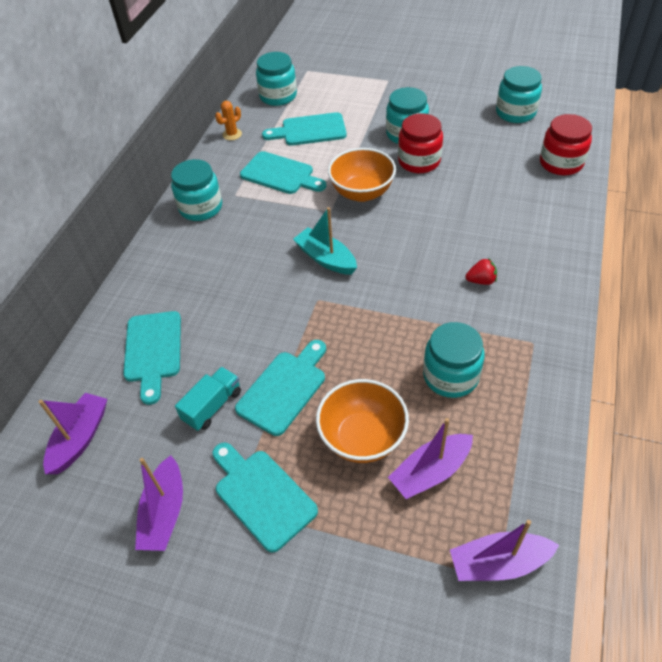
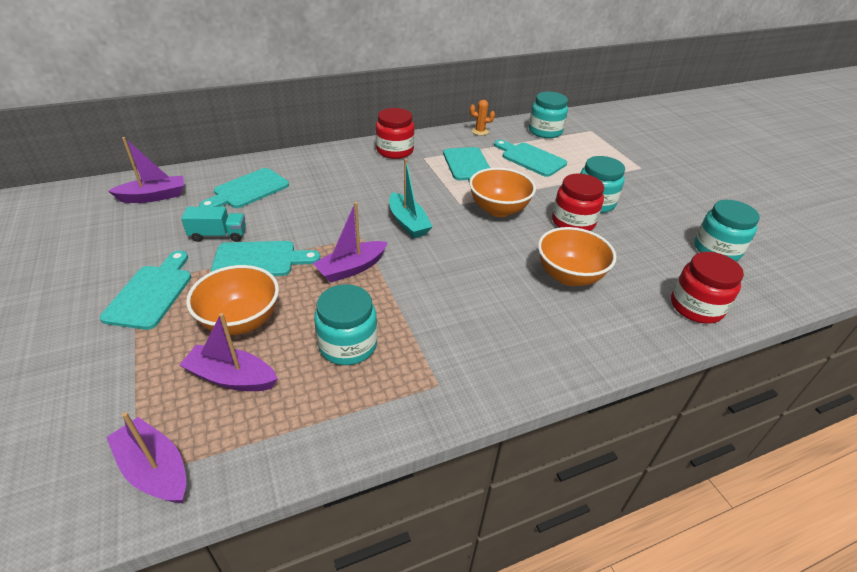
camera: 45 degrees right, 10 degrees down
purple boat [135,455,183,551] -> purple boat moved to [313,202,388,283]
turquoise jar [171,159,222,221] -> red jar [376,108,414,159]
turquoise boat [293,207,357,275] -> turquoise boat turned 150 degrees clockwise [389,159,433,238]
red strawberry [465,258,497,285] -> none
none -> orange bowl [538,227,616,286]

